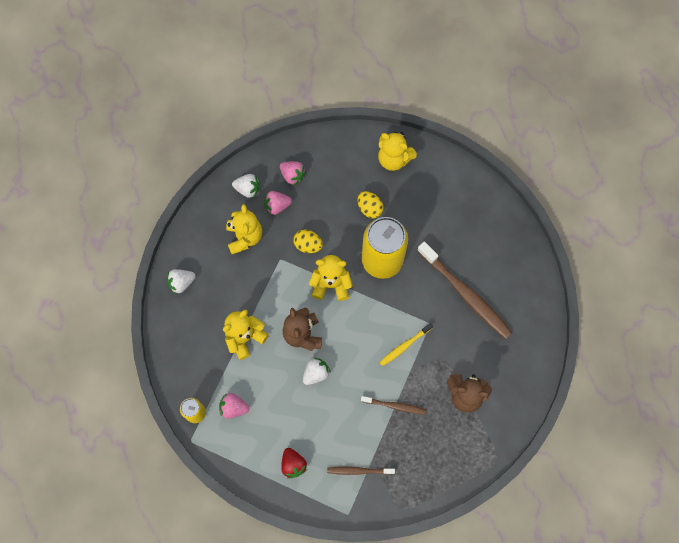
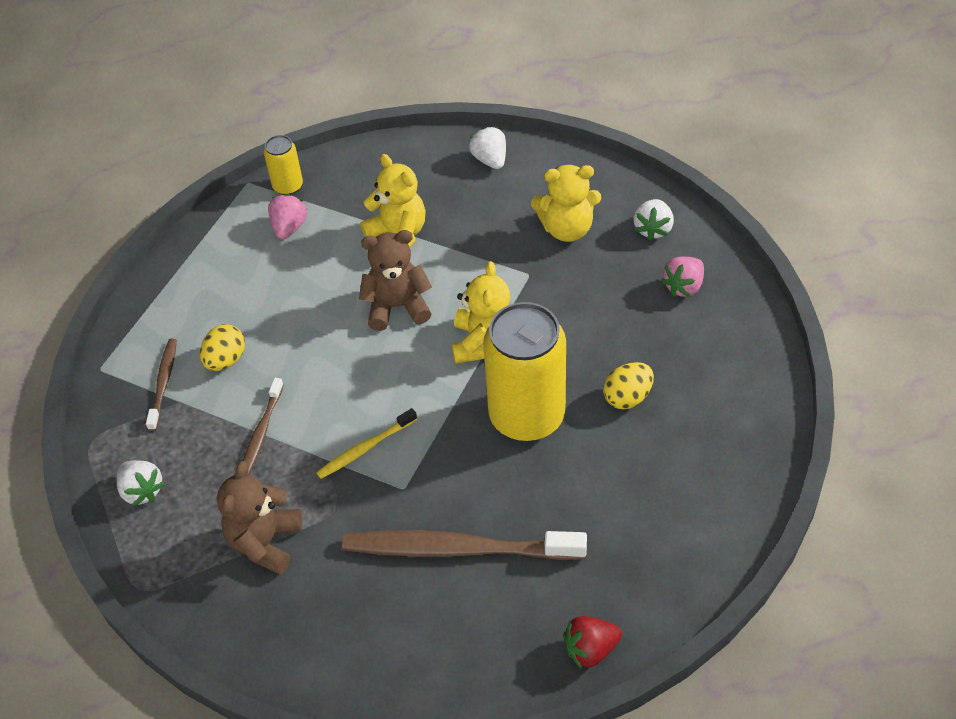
camera: 95 degrees right, 20 degrees down
pink strawberry [264,191,292,215] -> none
red strawberry [281,448,307,479] -> red strawberry moved to [563,616,622,669]
yellow egg [293,229,323,253] -> yellow egg moved to [200,324,245,371]
white strawberry [303,358,331,385] -> white strawberry moved to [117,460,165,506]
yellow teddy bear [378,132,417,171] -> none
yellow toothbrush [380,323,433,366] -> yellow toothbrush turned 90 degrees counterclockwise [316,408,417,479]
brown toothbrush [417,242,512,339] -> brown toothbrush turned 45 degrees clockwise [342,530,587,560]

